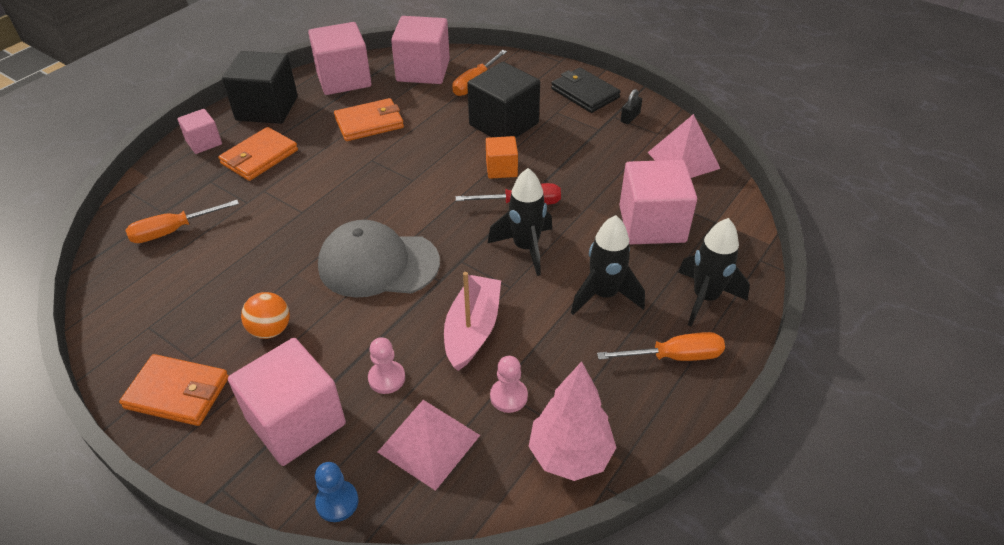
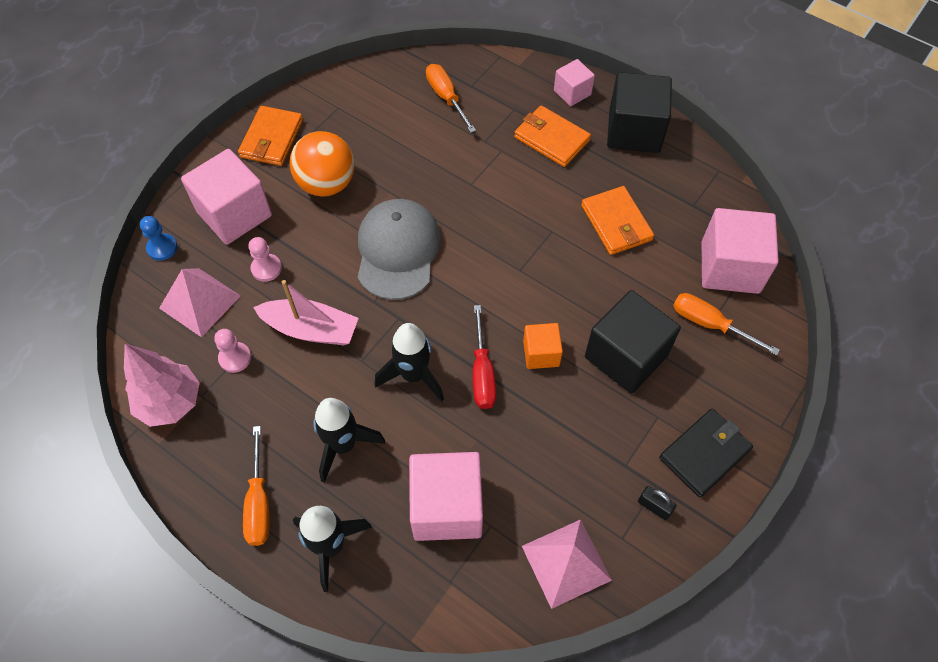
camera: 90 degrees right, 15 degrees up
orange ball [241,292,290,339] -> orange ball [289,131,355,197], size x1.67
pink cube [308,22,372,95] -> none

